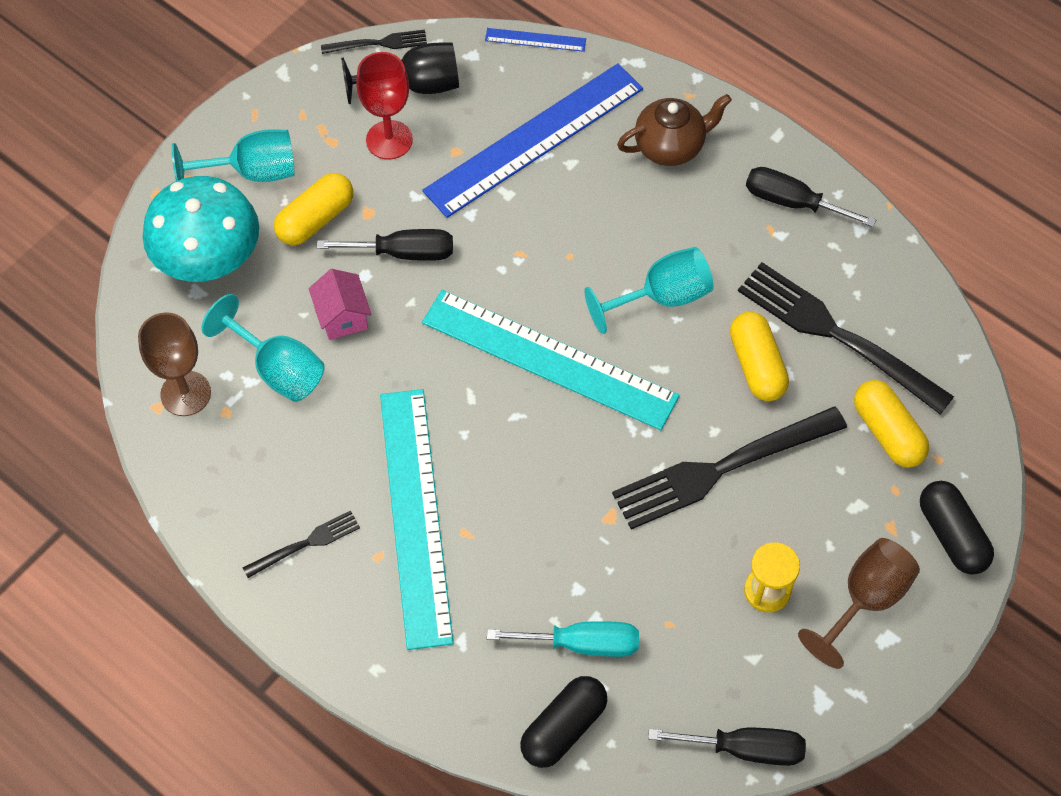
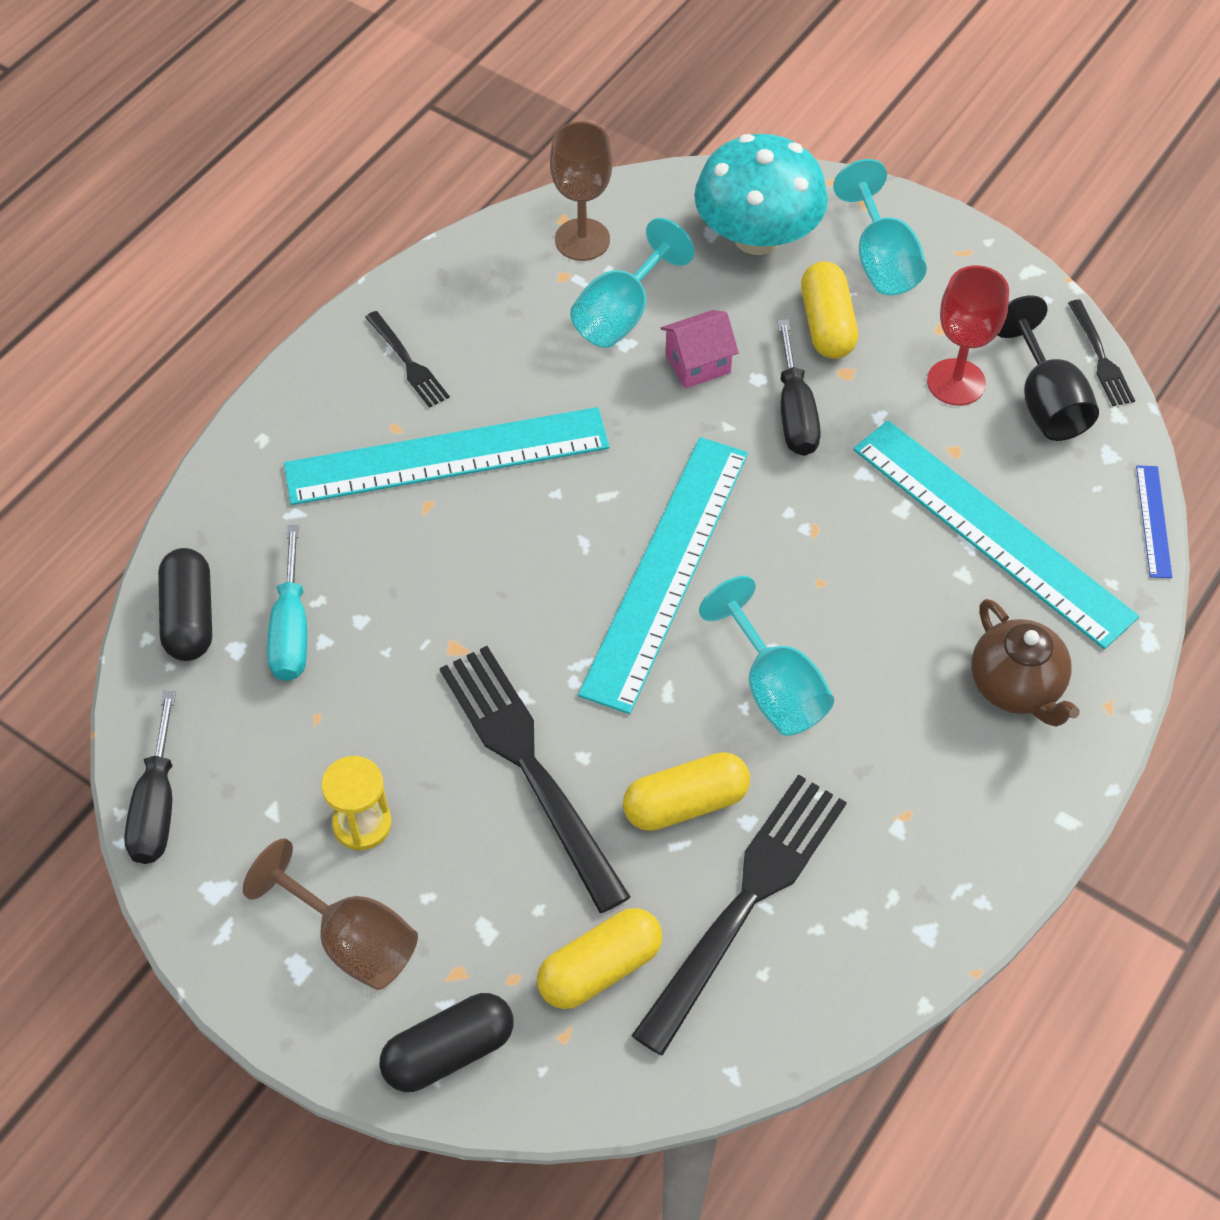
camera: 85 degrees right, 5 degrees down
yellow capsule [274,173,353,245] -> yellow capsule turned 45 degrees clockwise [801,261,858,359]
blue ruler [422,63,643,218] -> turquoise ruler [853,420,1139,649]
black capsule [520,676,607,768] -> black capsule turned 45 degrees clockwise [158,548,212,661]
black screwdriver [746,167,876,227] -> none

